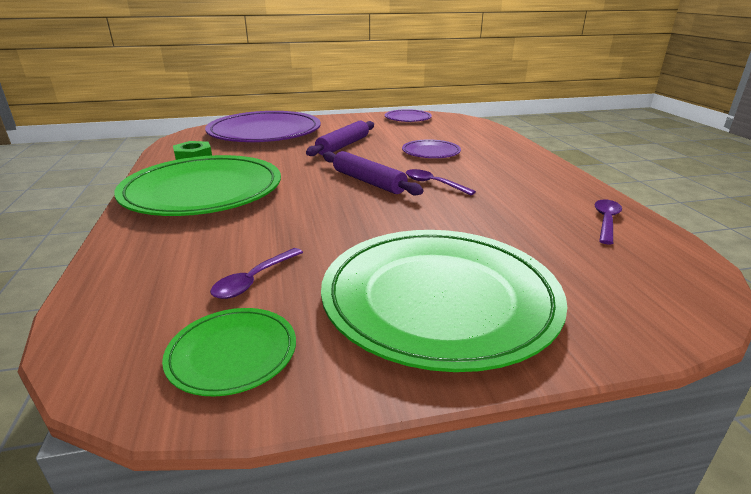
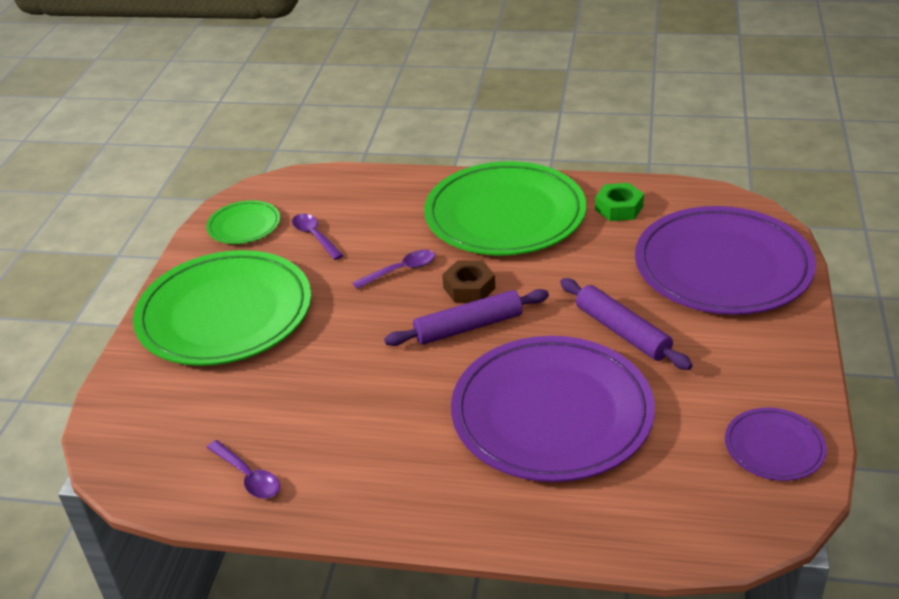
camera: 115 degrees right, 10 degrees up
purple plate [402,139,461,158] -> purple plate [451,336,655,482], size x2.16
purple spoon [406,169,476,195] -> purple spoon moved to [353,250,435,289]
none -> brown nut [442,261,495,303]

